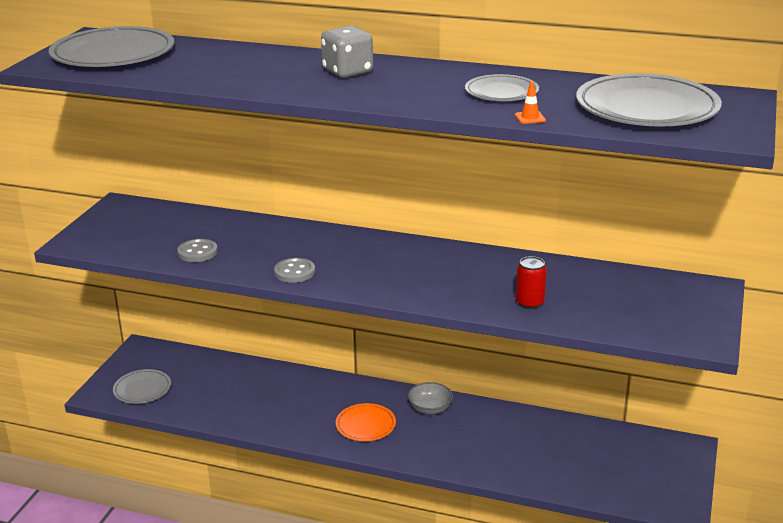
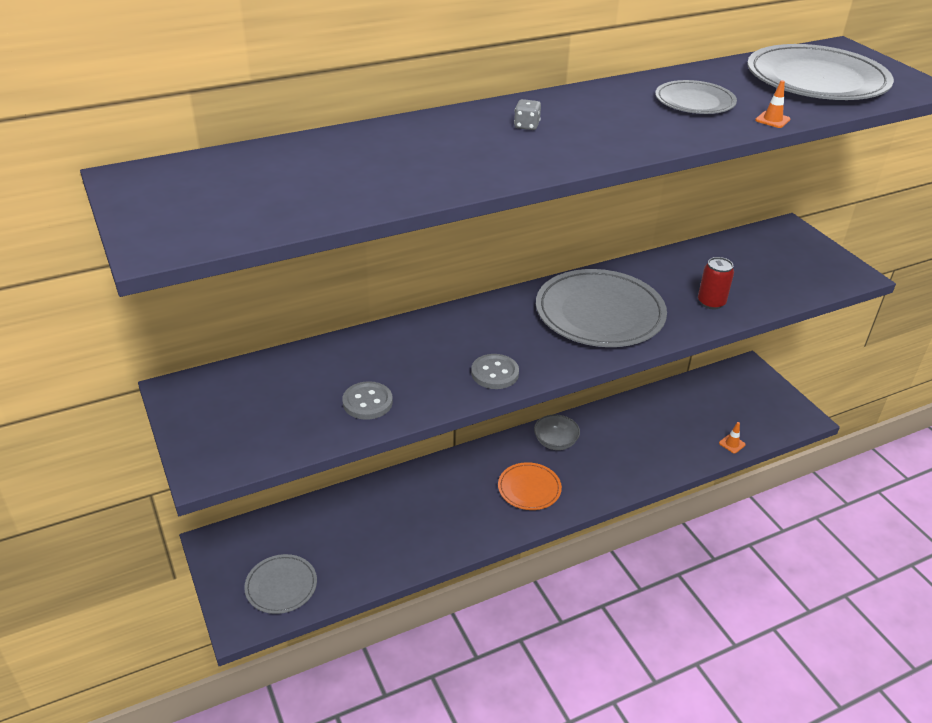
camera: 45 degrees left, 10 degrees up
grey plate [49,26,174,67] -> grey plate moved to [536,269,667,347]
grey dice [321,26,373,78] -> grey dice [514,99,541,130], size x0.47
none -> orange traffic cone [719,422,746,454]

